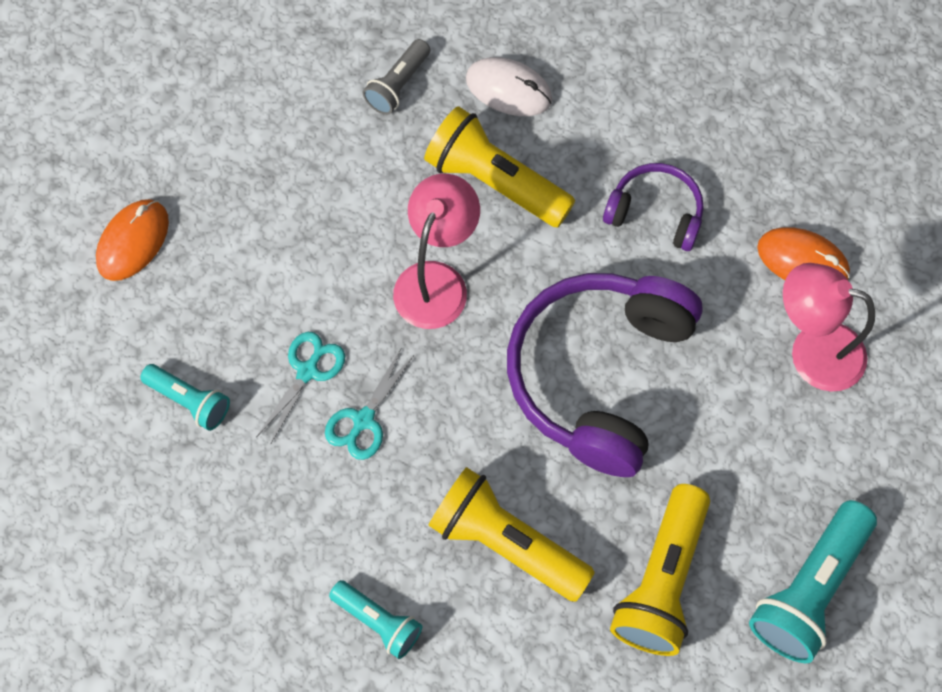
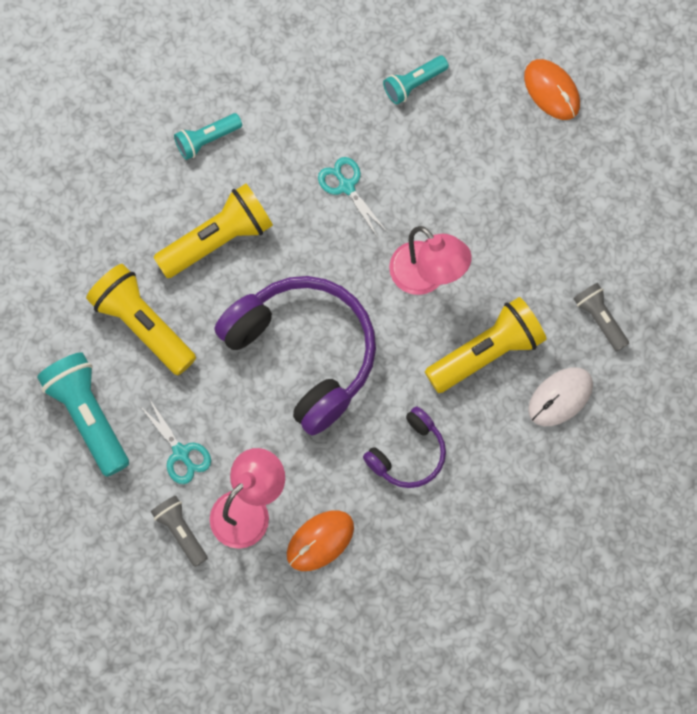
camera: 115 degrees right, 5 degrees up
turquoise scissors [257,332,345,445] -> turquoise scissors moved to [139,400,211,484]
none -> grey flashlight [151,496,208,567]

